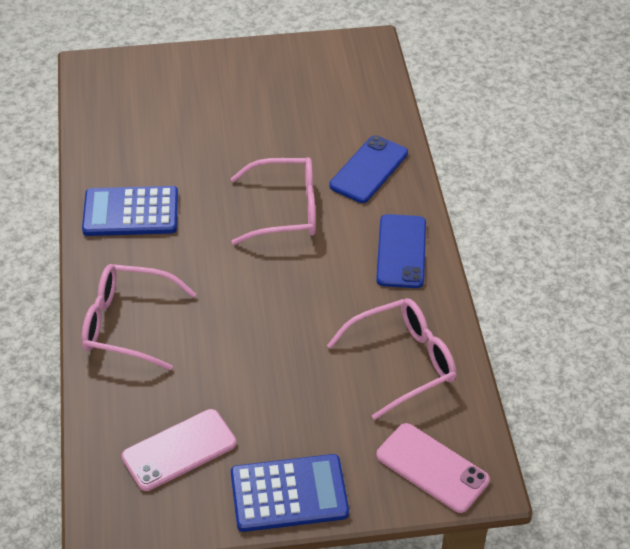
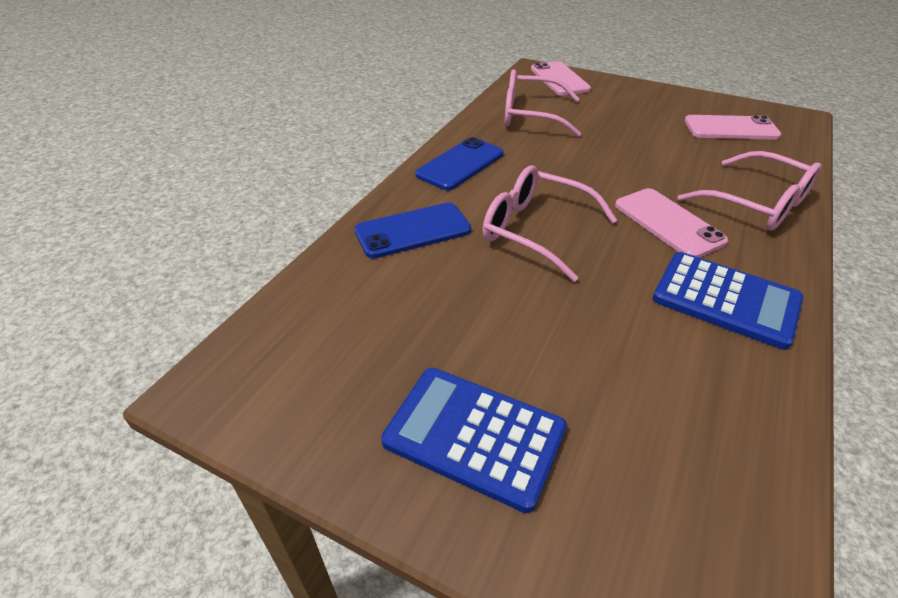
camera: 145 degrees left, 5 degrees down
blue calculator [231,454,349,532] -> blue calculator moved to [381,368,567,513]
none -> pink phone [615,188,728,258]

